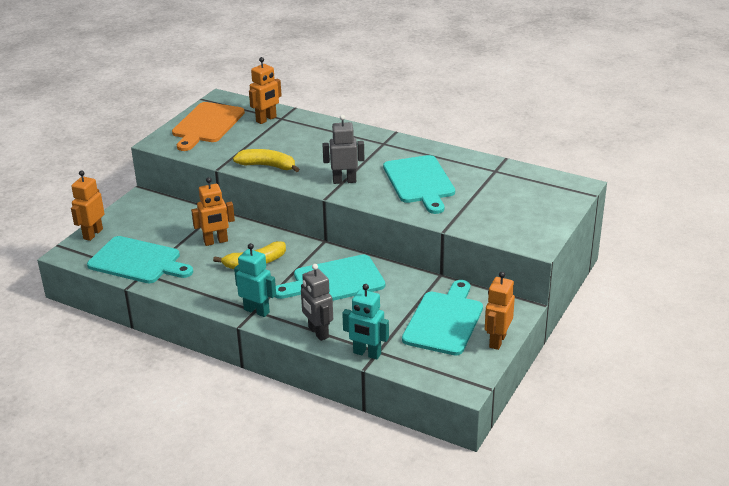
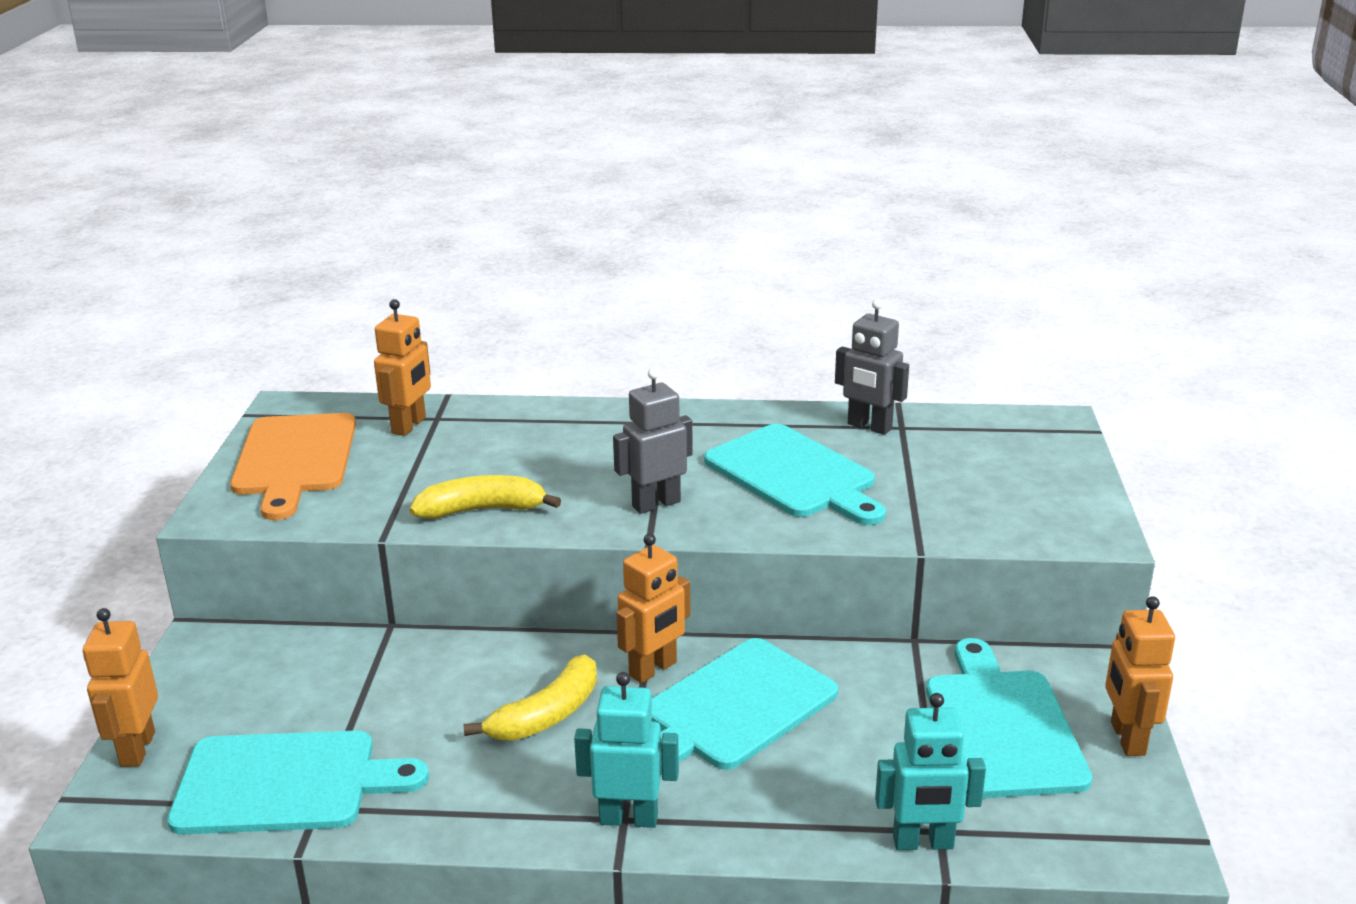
camera: 25 degrees left, 5 degrees down
orange robot [191,177,235,246] -> orange robot moved to [617,534,690,683]
grey robot [301,264,333,341] -> grey robot moved to [835,299,909,435]

